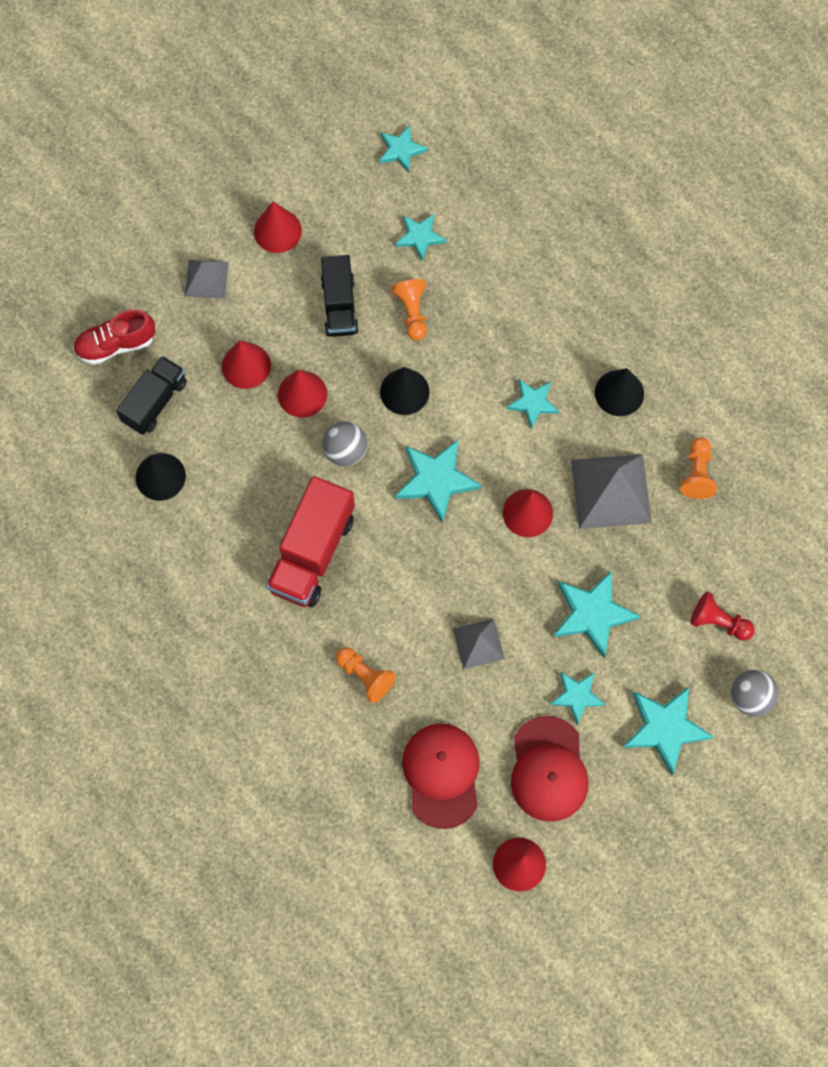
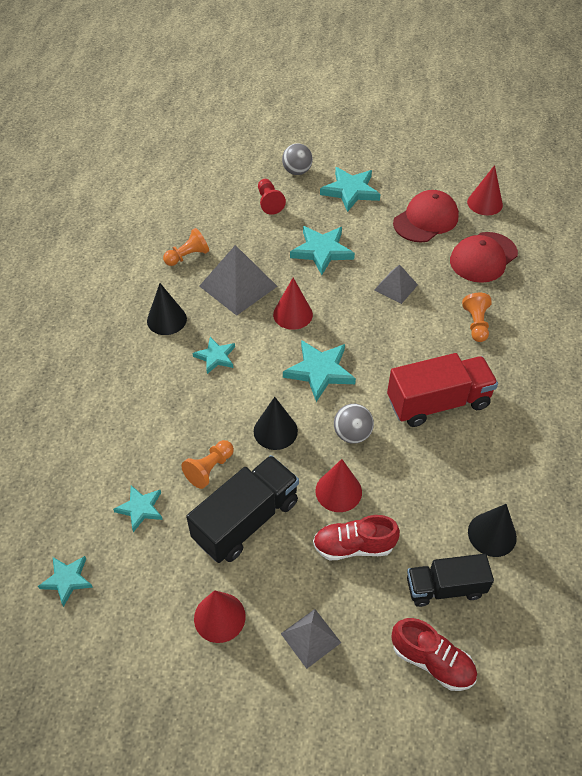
camera: 130 degrees left, 20 degrees down
red cone [222,340,271,389] -> red shoe [313,515,400,560]
black truck [321,255,359,337] -> black truck [186,455,299,563], size x1.51
turquoise star [550,672,606,725] -> none

